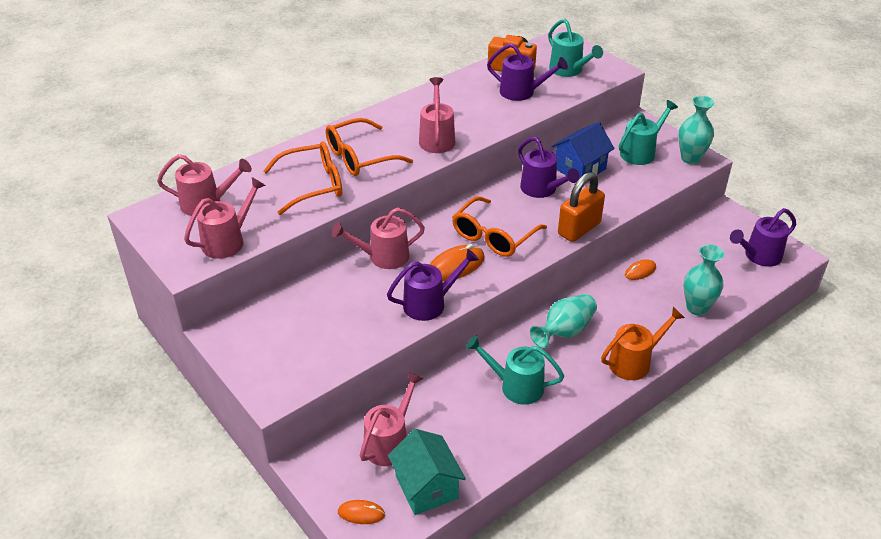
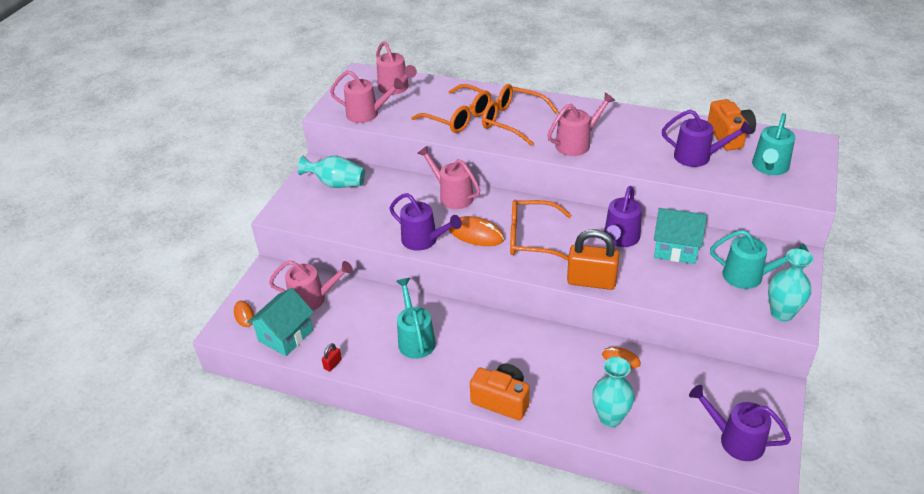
camera: 60 degrees right, 0 degrees up
purple watering can [487,43,568,101] -> purple watering can turned 60 degrees counterclockwise [662,110,751,167]
turquoise vase [530,294,597,348] -> turquoise vase moved to [298,156,365,188]
blue house [551,122,615,178] -> turquoise house [654,208,707,264]
orange watering can [601,307,685,380] -> orange camera [470,364,529,420]
none -> red padlock [322,343,342,372]

